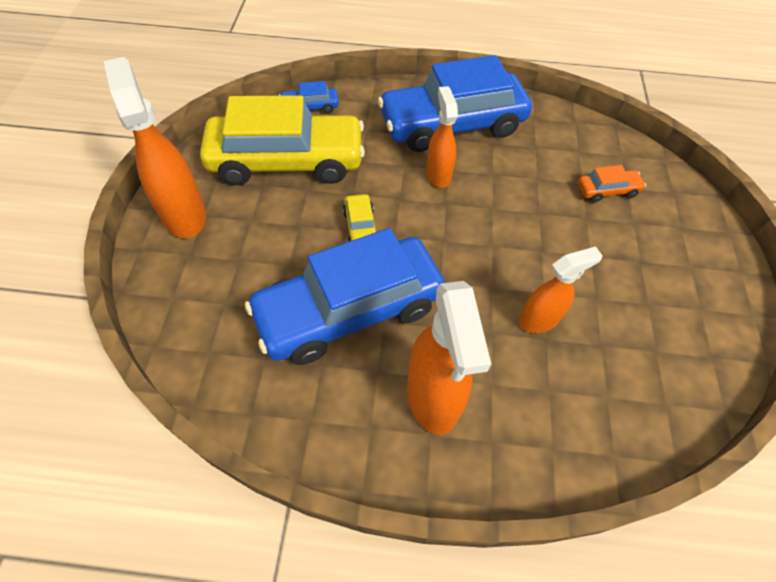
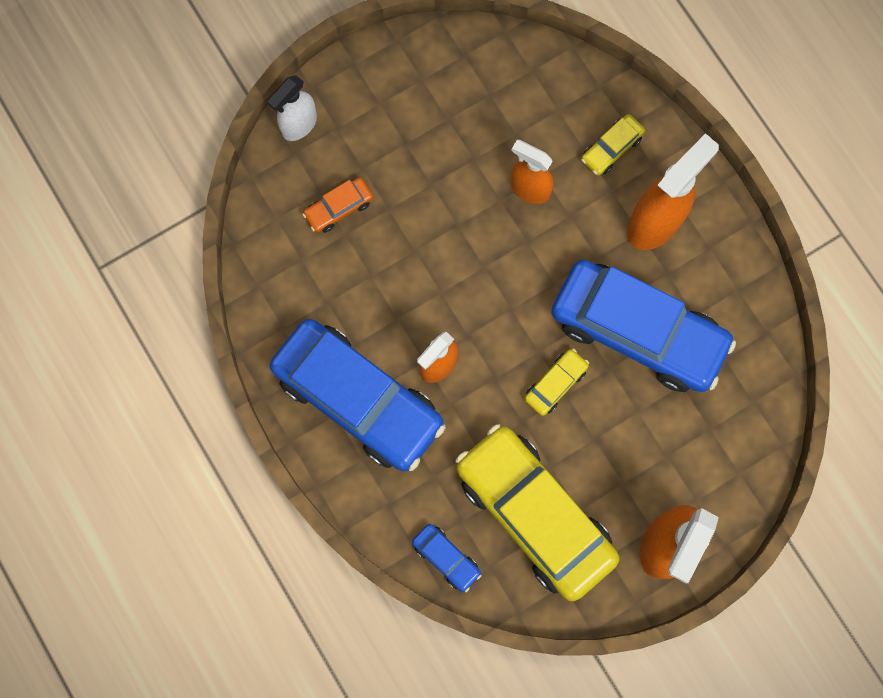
camera: 125 degrees left, 20 degrees up
orange car [578,165,646,203] -> orange car turned 75 degrees counterclockwise [302,177,373,233]
none -> white spray bottle [267,75,317,141]
none -> yellow car [581,114,645,176]

